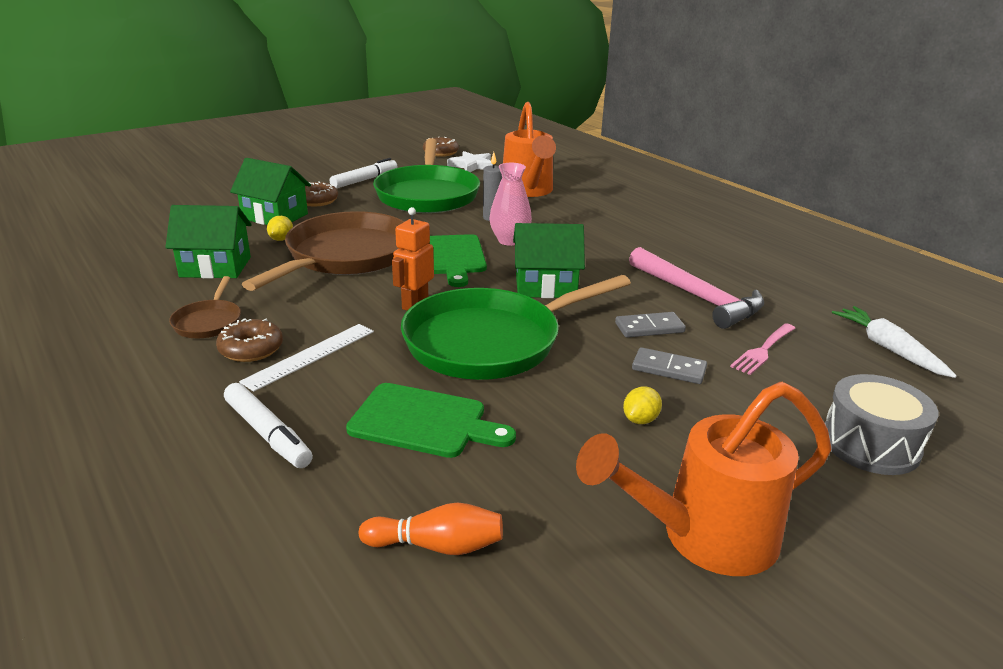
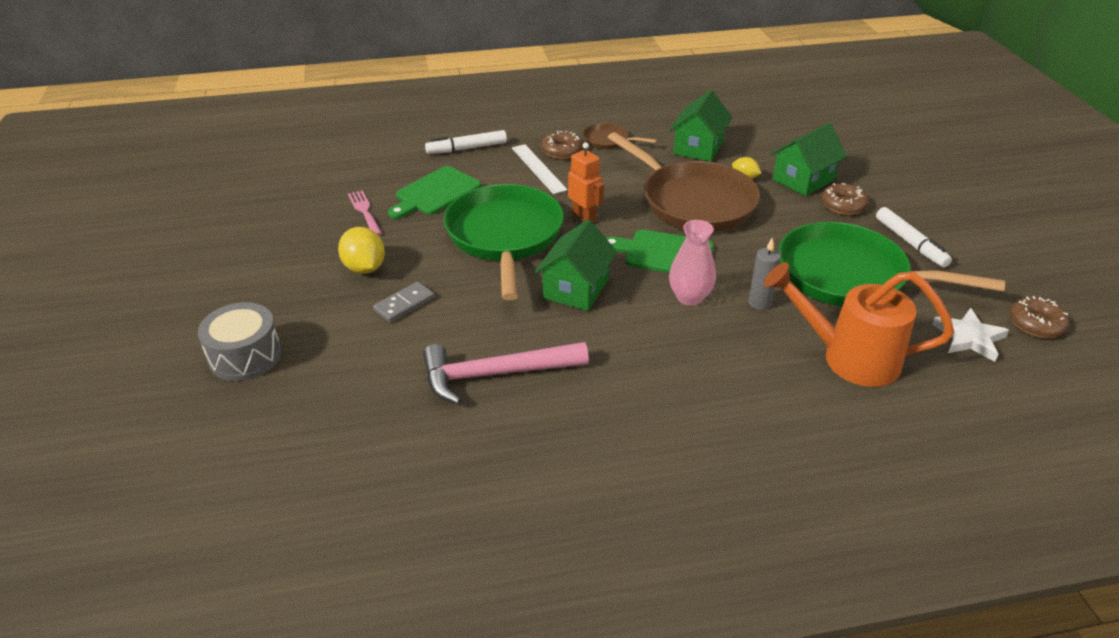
camera: 115 degrees right, 10 degrees up
orange bowling pin [359,502,503,555] -> none
orange watering can [576,382,831,576] -> none
grey domino [615,312,686,338] -> none
yellow lemon [623,387,662,424] -> yellow lemon [338,227,385,274], size x1.74
pink fork [730,323,795,375] -> pink fork moved to [348,190,382,235]
white carrot [832,306,957,378] -> none

